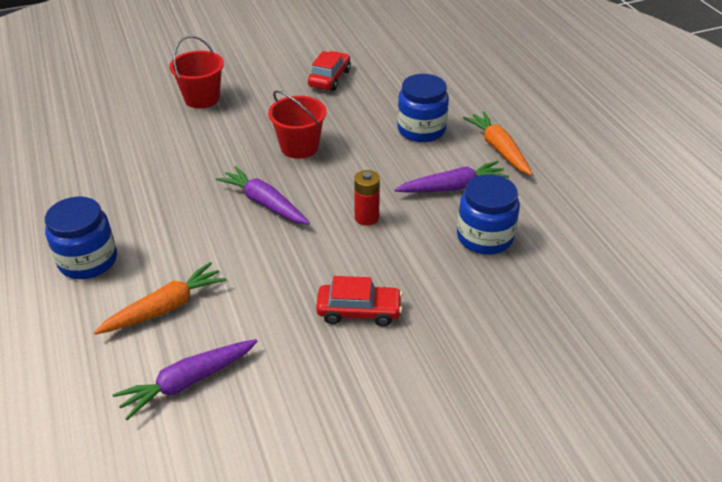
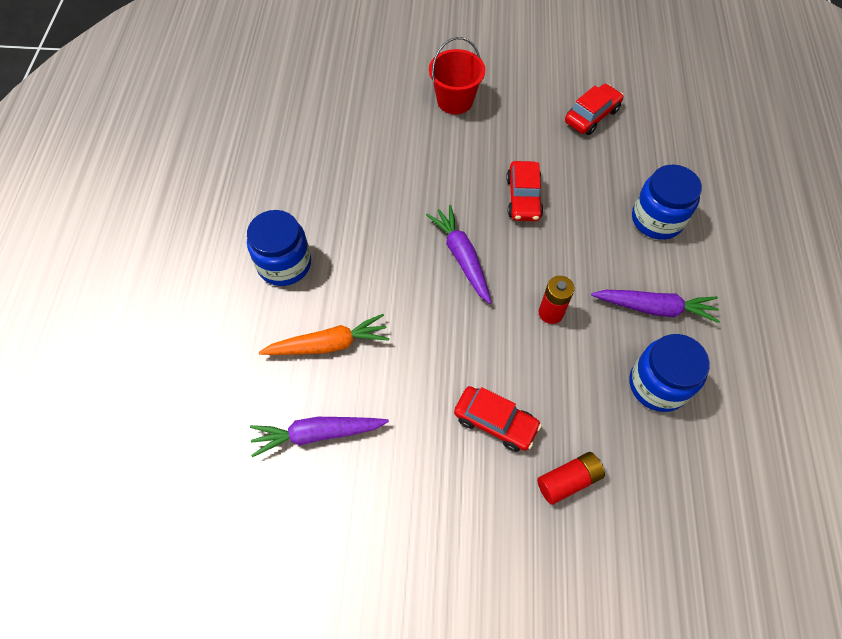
camera: 25 degrees right, 20 degrees up
red bucket [268,90,327,159] -> red car [506,161,543,221]
orange carrot [463,111,532,175] -> none
none -> red battery [537,452,605,505]

